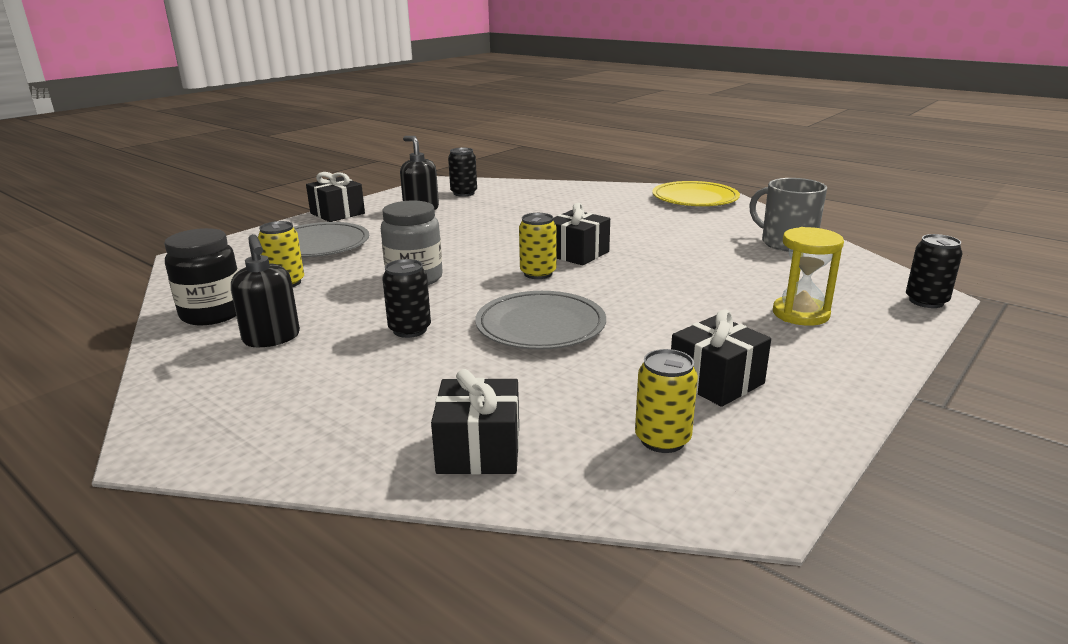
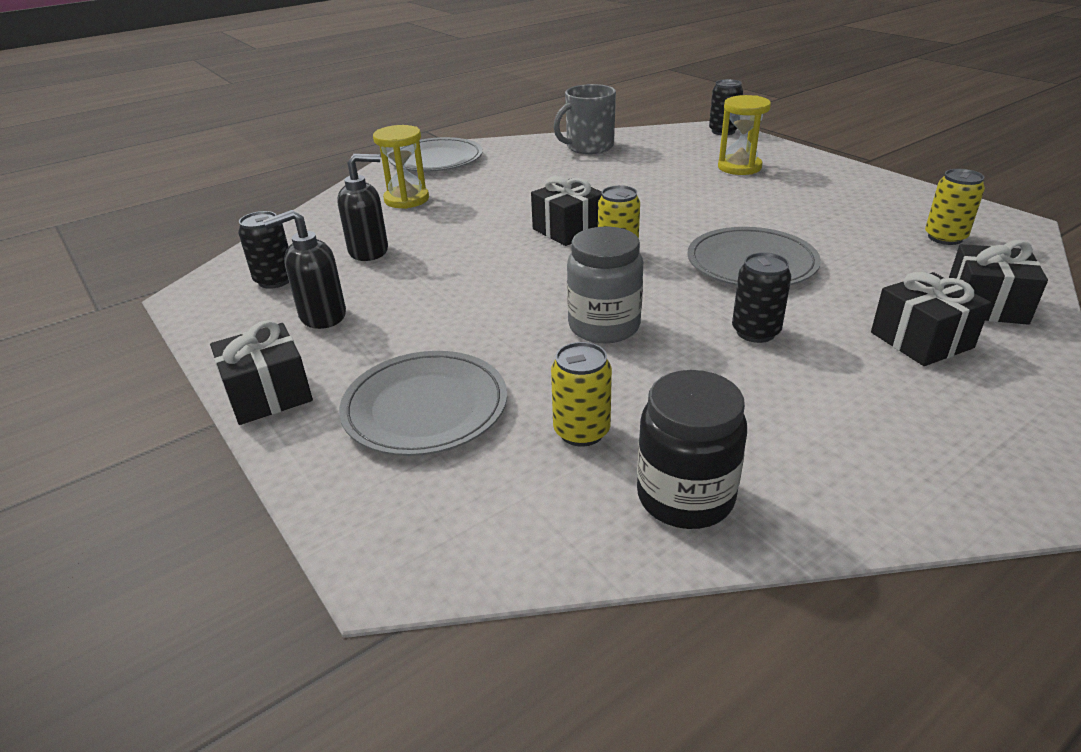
camera: 75 degrees left, 10 degrees up
black soap dispenser [231,234,300,347] -> black soap dispenser moved to [337,154,388,261]
yellow plate [653,181,740,206] -> grey plate [388,137,483,172]
black gift [671,310,771,407] -> black gift moved to [871,272,991,366]
none -> yellow hourglass [373,125,429,209]

